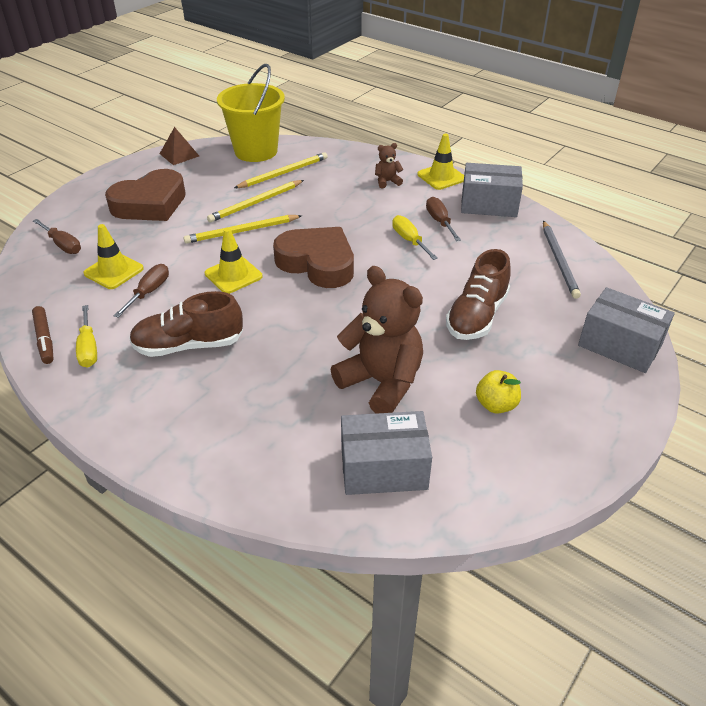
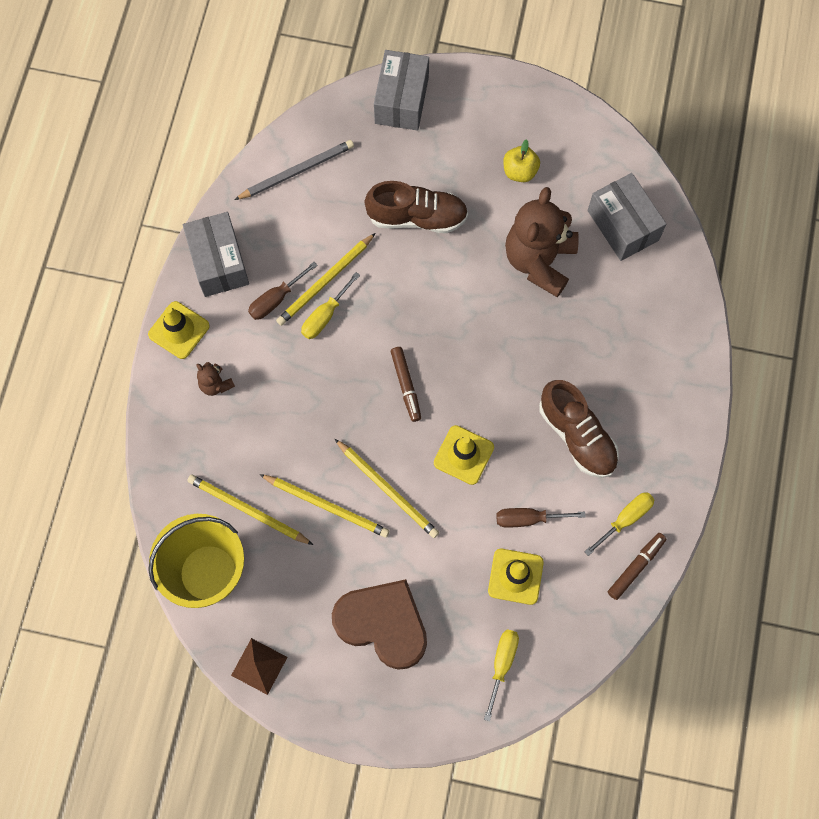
camera: 115 degrees left, 30 degrees up
brown screwdriver [33,219,81,254] -> yellow screwdriver [484,629,519,721]
brown heart [273,227,354,288] -> brown marker [391,347,421,422]
none -> yellow pencil [276,233,376,326]

